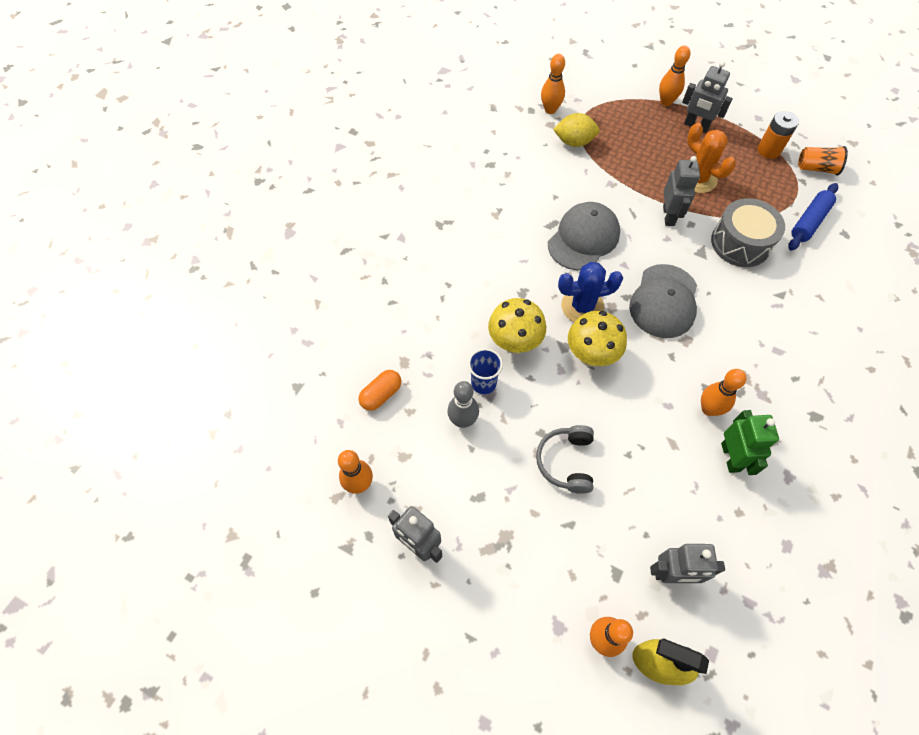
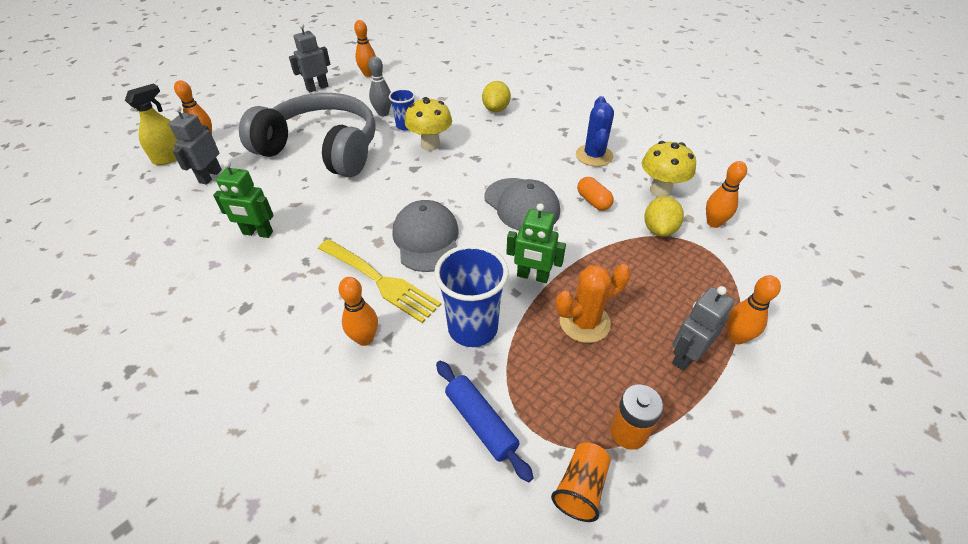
camera: 105 degrees right, 15 degrees down
orange capsule [359,370,401,411] -> orange capsule moved to [577,177,614,211]
grey headphones [536,425,594,494] -> grey headphones [239,93,376,177], size x2.39
blue cactus [558,262,623,322] -> blue cactus moved to [576,96,614,167]
yellow mushroom [568,311,627,367] -> yellow mushroom moved to [642,141,696,197]
grey cap [629,264,697,338] -> grey cap turned 45 degrees clockwise [393,200,459,272]
grey robot [663,156,700,226] -> green robot [506,203,566,283]
orange bowling pin [701,369,747,416] -> orange bowling pin moved to [339,277,378,346]
grey drum [711,198,785,267] -> blue cup [434,245,509,347]
none -> yellow fork [318,239,441,323]
none -> yellow lemon [482,81,511,112]

